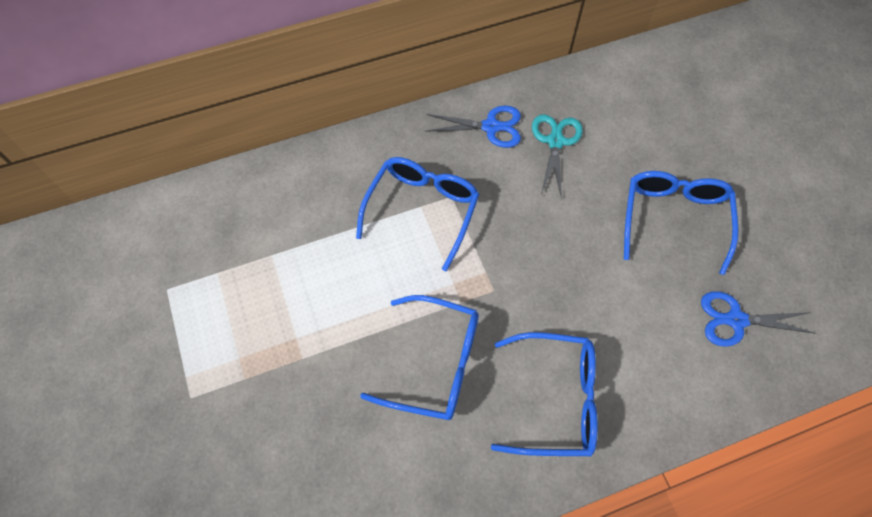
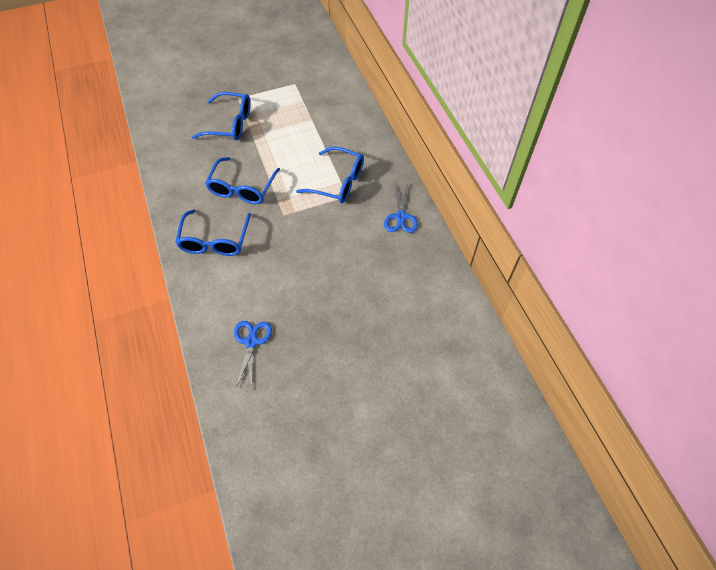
camera: 90 degrees right, 5 degrees down
turquoise scissors [532,114,583,199] -> none
blue glasses [624,171,738,275] -> blue glasses moved to [192,92,251,140]

